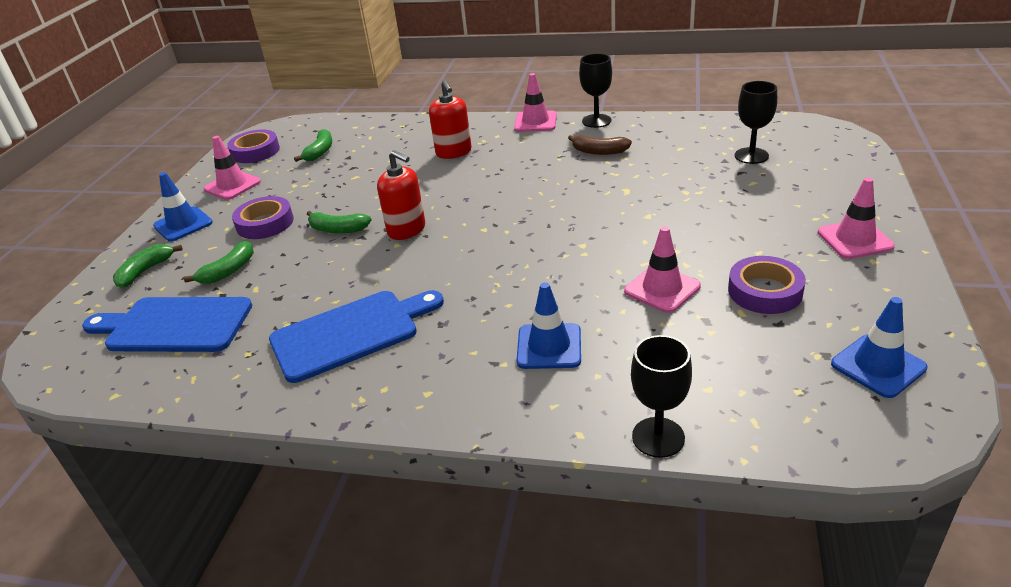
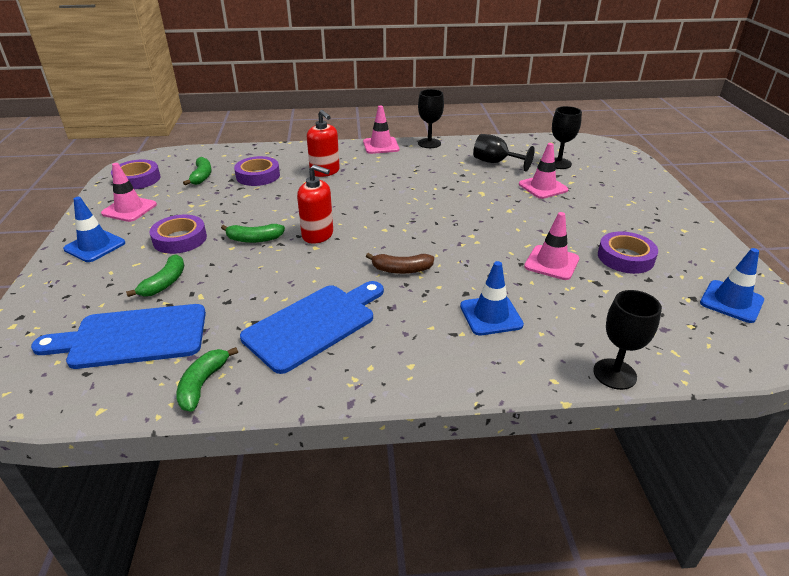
camera: 20 degrees left, 0 degrees up
green banana [113,244,183,288] -> green banana moved to [176,347,238,412]
brown banana [568,135,632,155] -> brown banana moved to [366,253,434,274]
pink traffic cone [818,178,895,259] -> pink traffic cone moved to [519,143,568,199]
none -> purple tape [234,156,280,186]
none -> black goblet [473,134,535,171]

